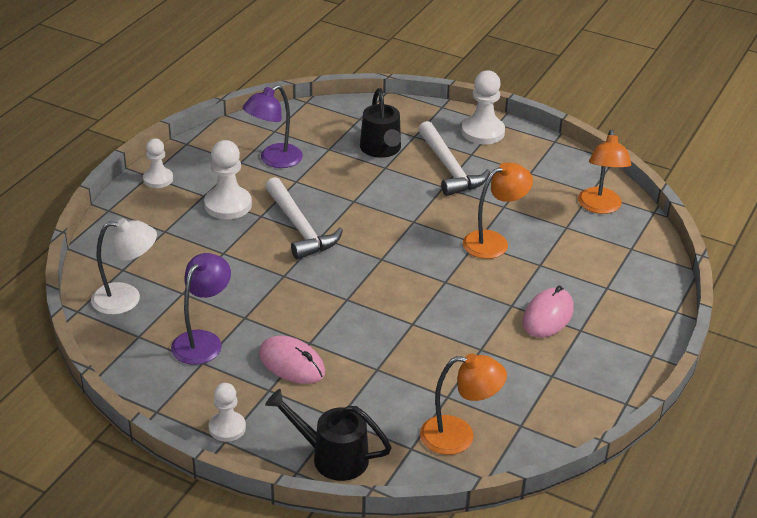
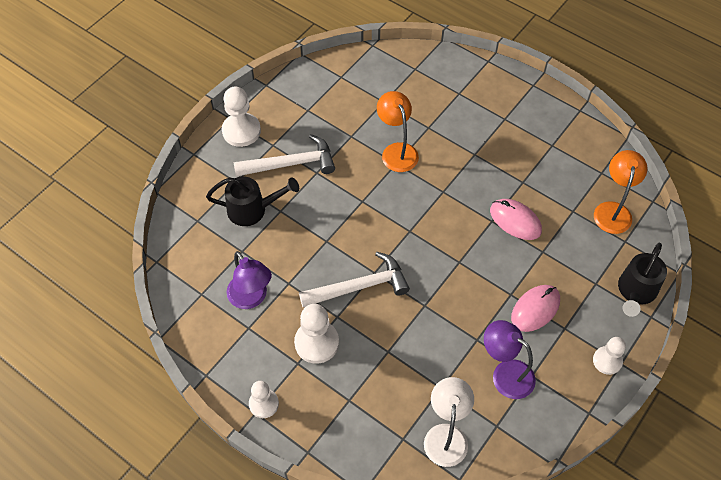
camera: 80 degrees left, 20 degrees up
pink mouse [523,286,574,338] -> pink mouse moved to [490,199,542,240]
orange lamp [578,130,632,214] -> none

